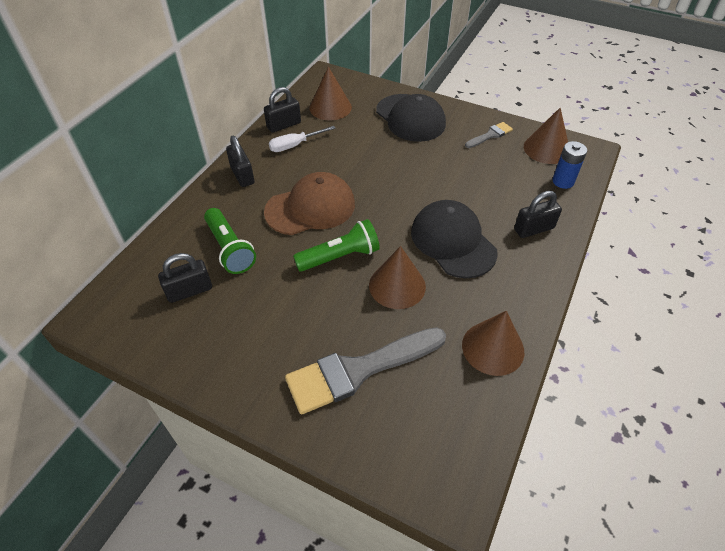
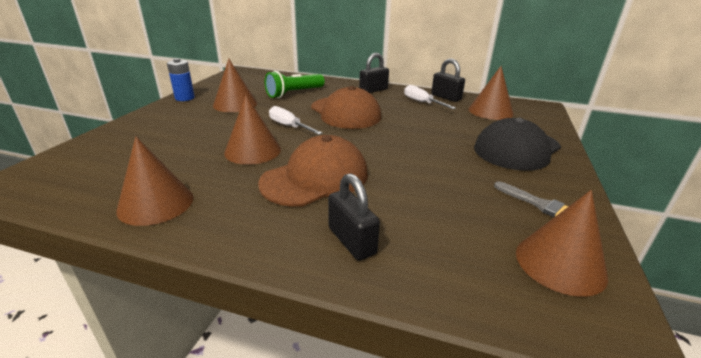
camera: 80 degrees right, 20 degrees down
black padlock [158,253,212,303] -> none
grey brush [285,327,446,414] -> none
green flashlight [293,219,380,272] -> white screwdriver [269,106,322,135]
black cap [411,200,498,278] -> brown cap [258,135,368,207]
blue battery [552,141,587,189] -> blue battery moved to [167,58,195,101]
none -> brown cone [213,59,257,112]

